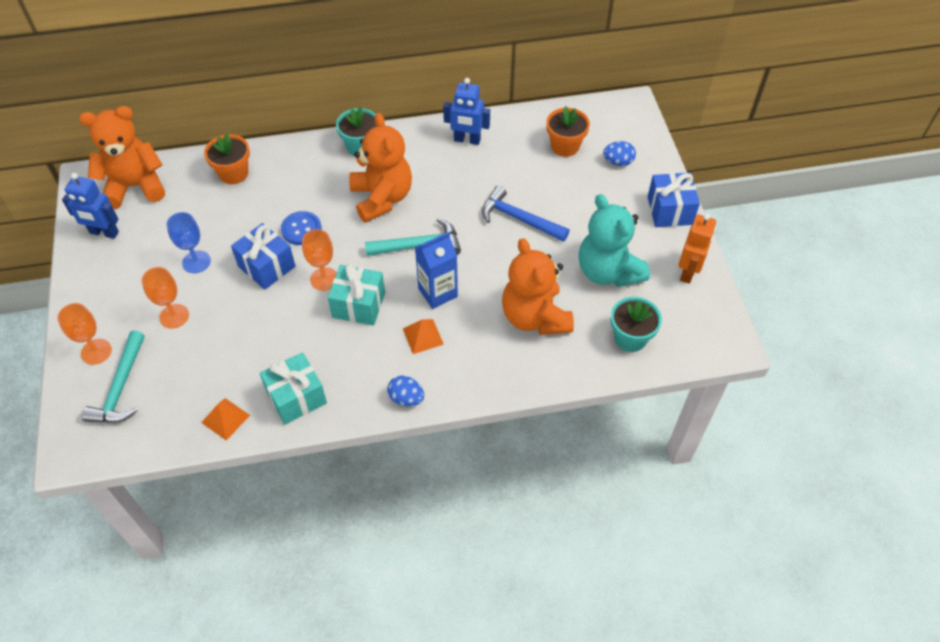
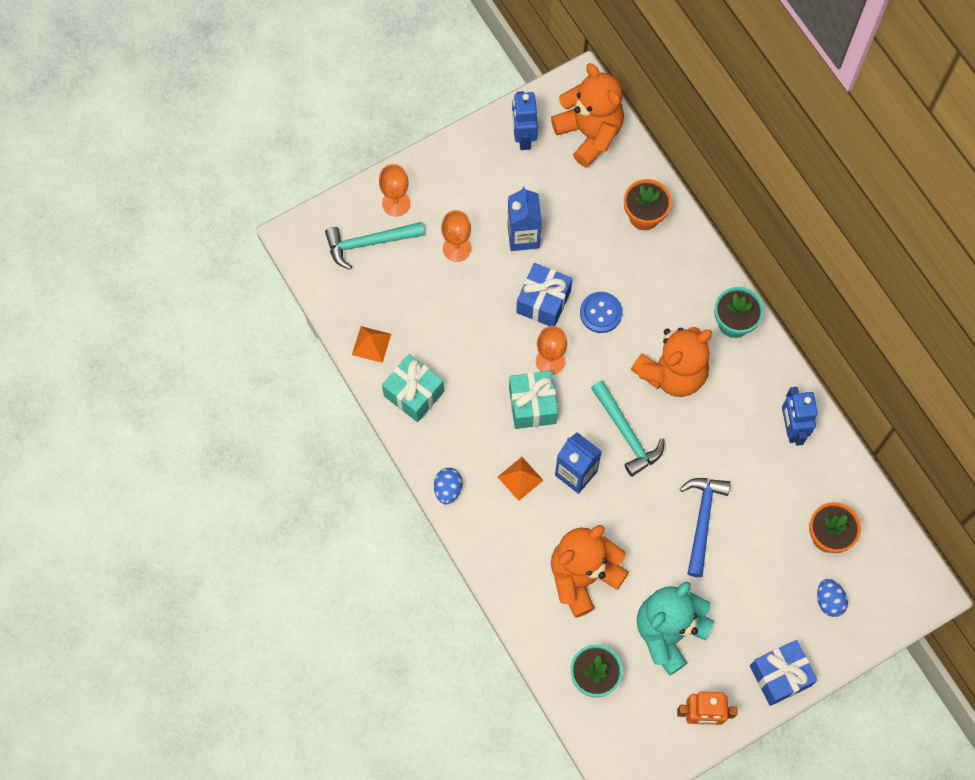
camera: 70 degrees right, 15 degrees up
blue goblet [166,212,211,273] -> blue carton [507,186,542,251]

